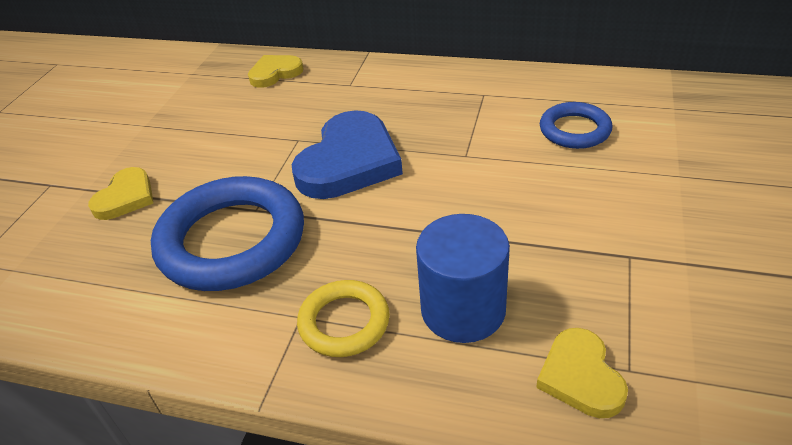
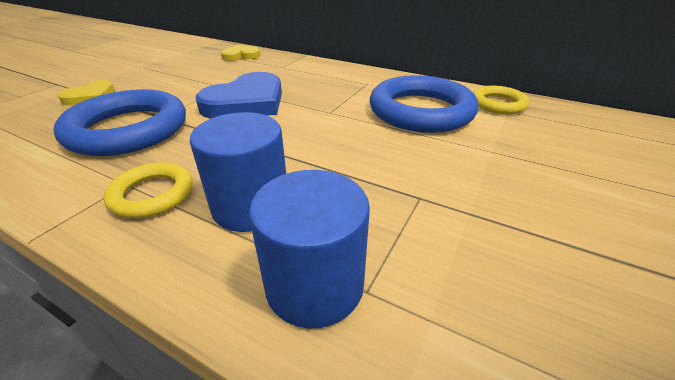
camera: 10 degrees right, 5 degrees down
yellow heart [536,328,628,418] -> blue cylinder [249,170,370,329]
blue ring [540,102,612,149] -> blue ring [370,75,478,133], size x1.88
none -> yellow ring [473,86,529,114]

